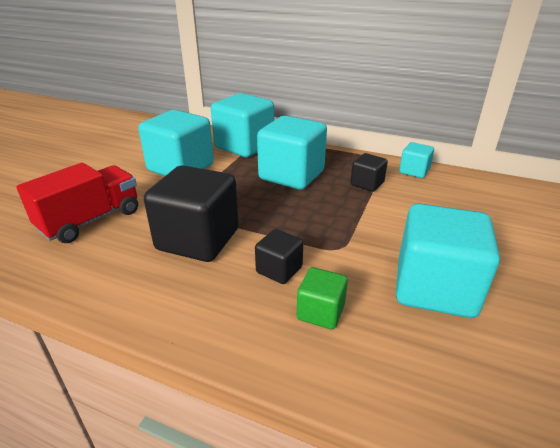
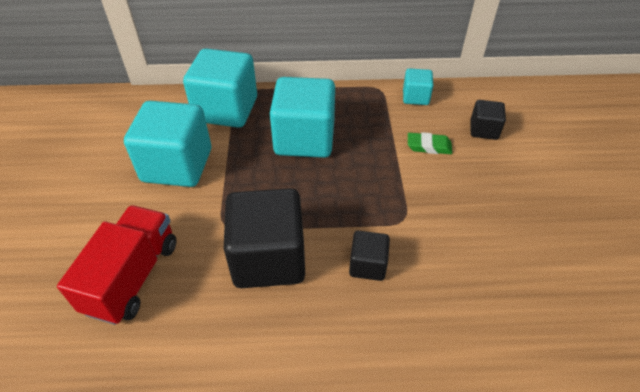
camera: 25 degrees left, 15 degrees up
green cube [297,267,348,329] -> none
black cube [350,153,388,192] -> black cube moved to [470,100,506,140]
turquoise cube [396,203,500,318] -> none
none -> green eraser [408,132,452,154]

